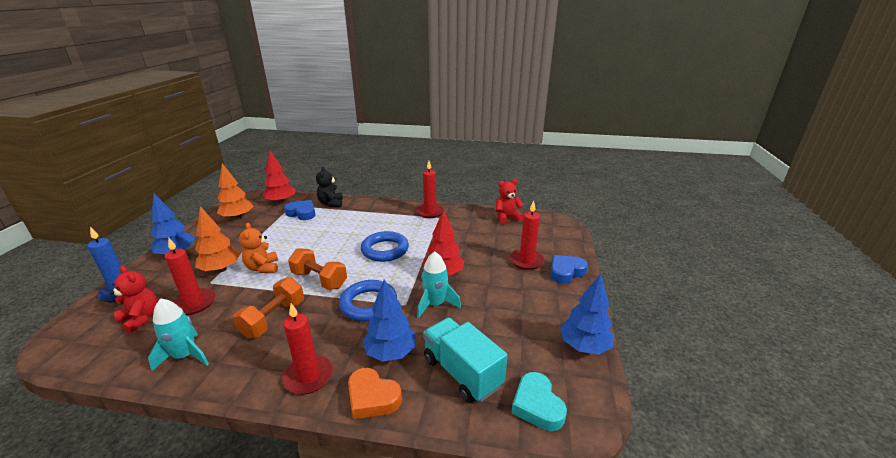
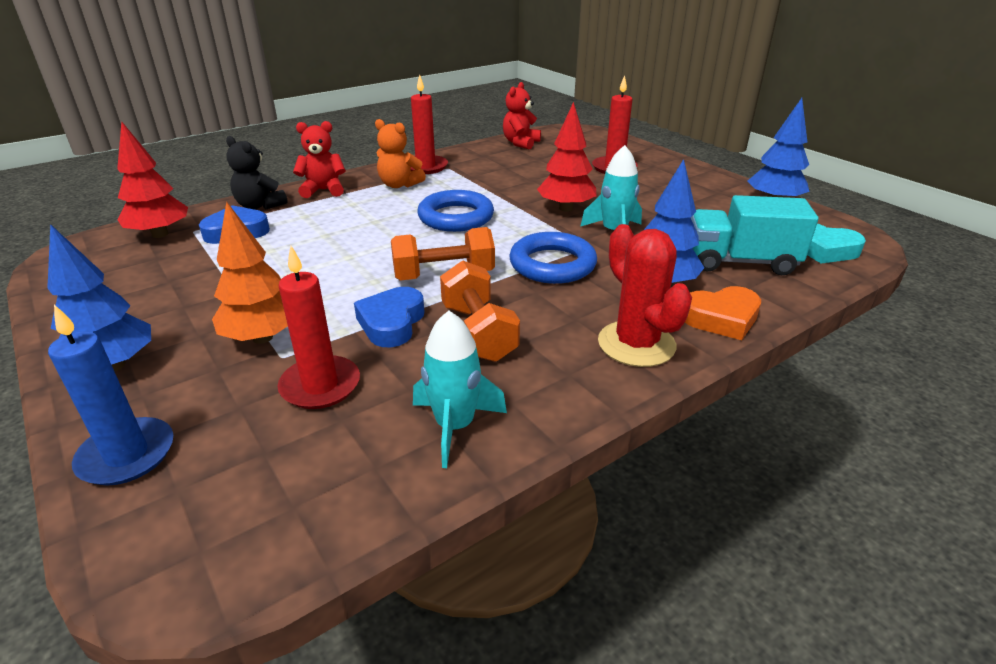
camera: 45 degrees left, 5 degrees up
red teddy bear [110,266,158,333] -> red teddy bear moved to [293,121,346,198]
orange tree [217,163,253,220] -> none
orange teddy bear [239,223,278,273] -> orange teddy bear moved to [375,119,426,188]
red candle [282,303,333,394] -> red cactus [598,224,692,367]
blue heart [550,255,588,284] -> blue heart moved to [354,287,425,347]

